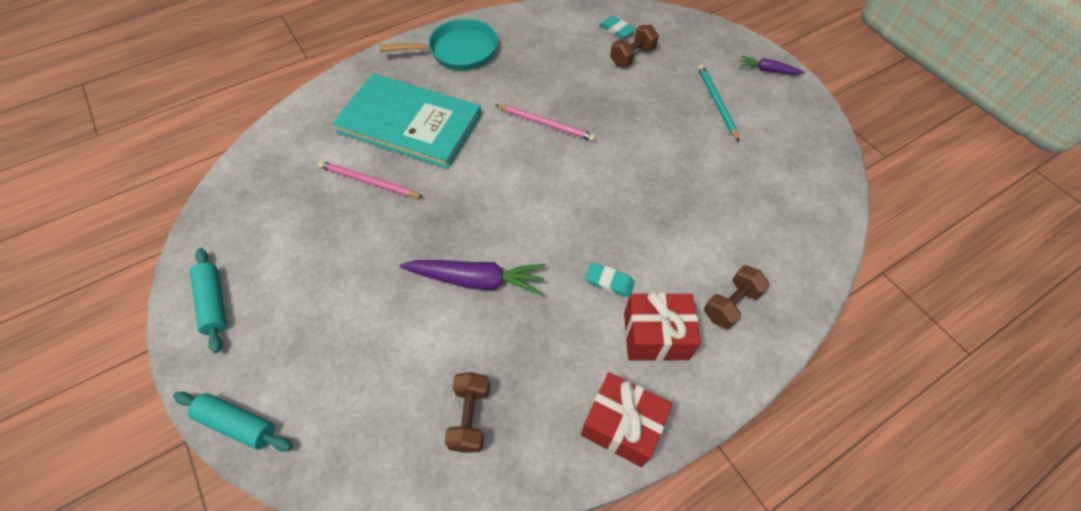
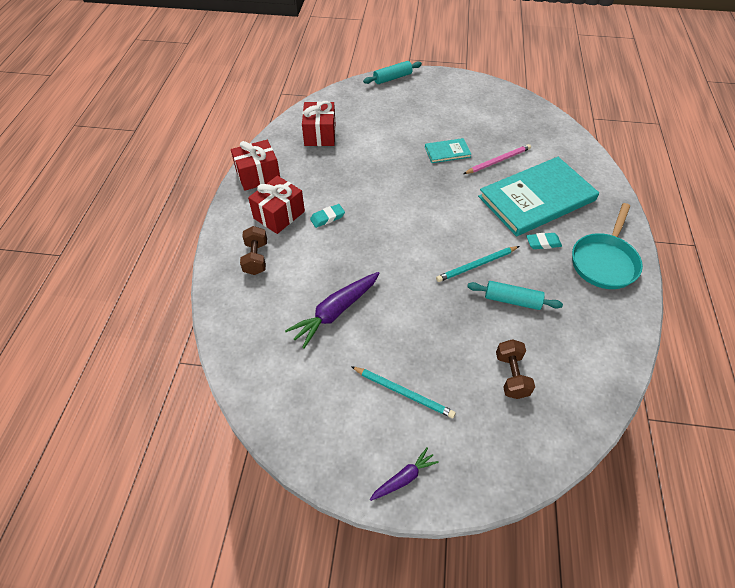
camera: 130 degrees right, 5 degrees down
turquoise rolling pin [190,248,227,353] -> turquoise rolling pin moved to [467,281,563,310]
purple carrot [400,260,546,296] -> purple carrot moved to [285,272,380,349]
brown dumbbell [444,372,490,453] -> red gift [302,101,335,146]
pink pencil [496,104,596,141] -> turquoise pencil [436,246,519,282]
turquoise eraser [599,16,636,39] -> turquoise eraser moved to [526,233,562,249]
none -> turquoise book [425,138,471,163]

